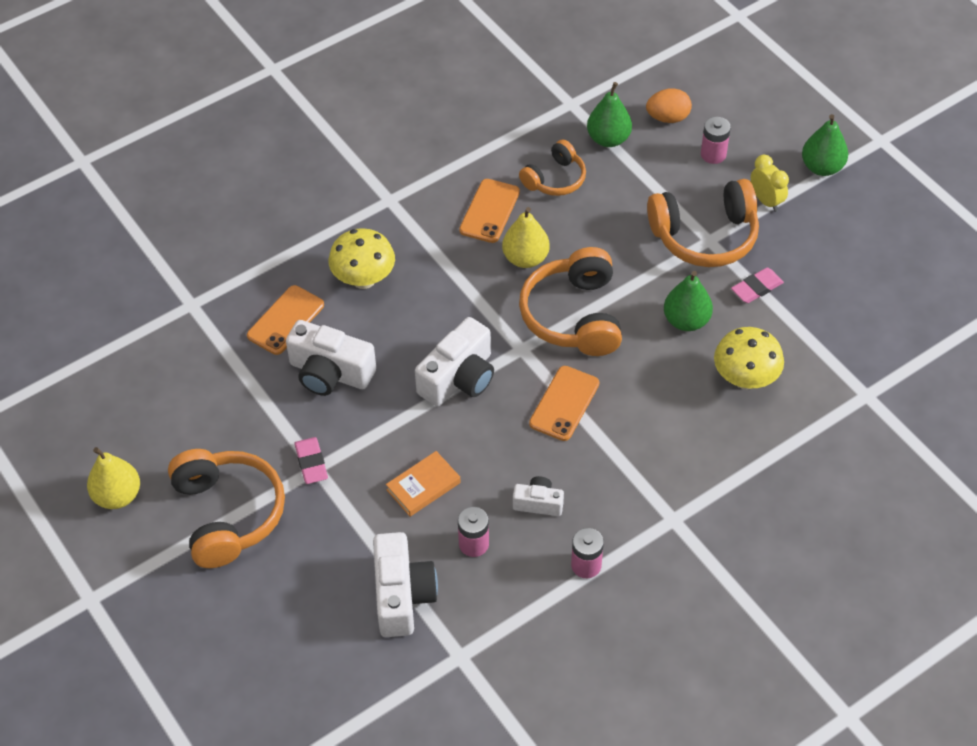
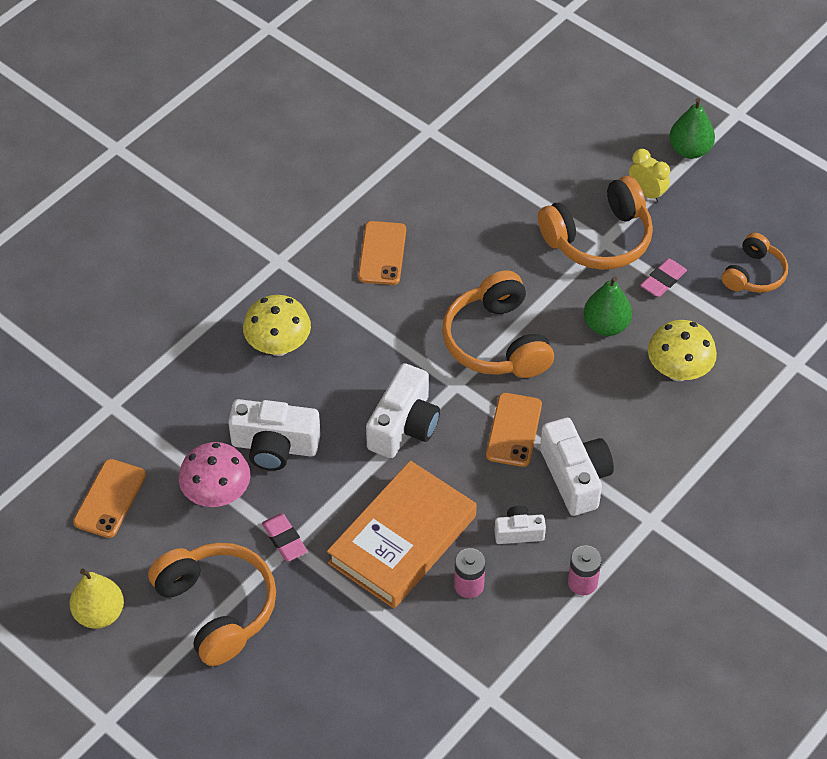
camera: 15 degrees left, 0 degrees up
orange phone [247,285,324,355] -> orange phone moved to [73,459,146,538]
white camera [373,532,438,637] -> white camera moved to [540,418,614,516]
orange book [386,451,461,517] -> orange book [327,461,477,609], size x2.11
yellow pear [502,207,550,268] -> none
orange headphones [519,140,586,196] -> orange headphones moved to [722,233,788,293]
green pear [587,82,632,147] -> none
orange egg [646,88,692,123] -> none
pink battery [701,117,731,164] -> none
none -> pink mushroom [179,442,250,507]

